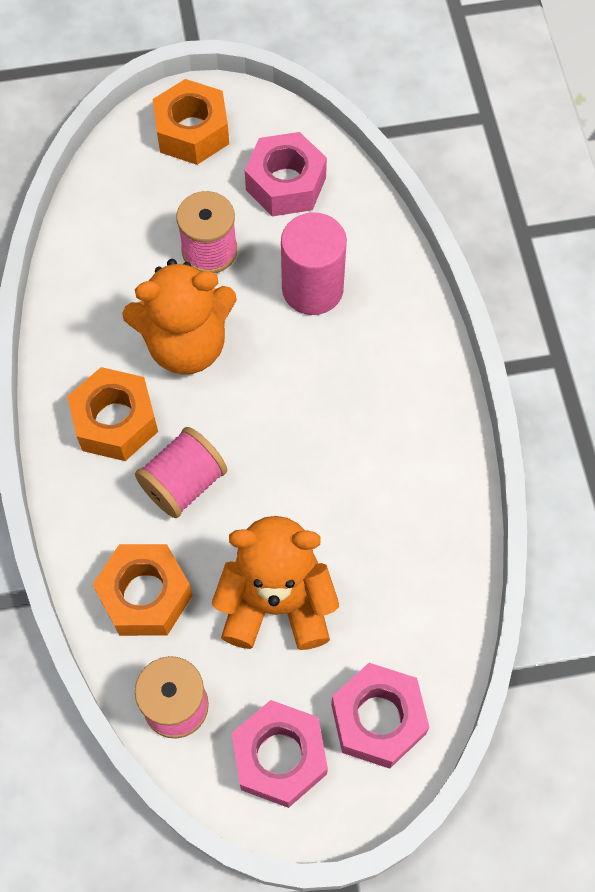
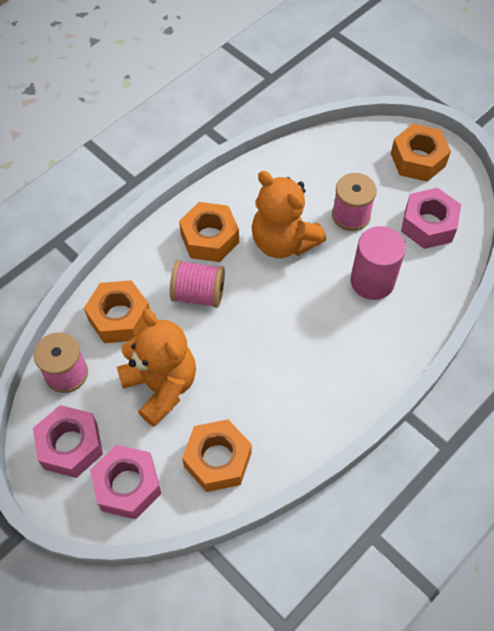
camera: 55 degrees right, 5 degrees down
none -> orange nut [182,419,252,492]

